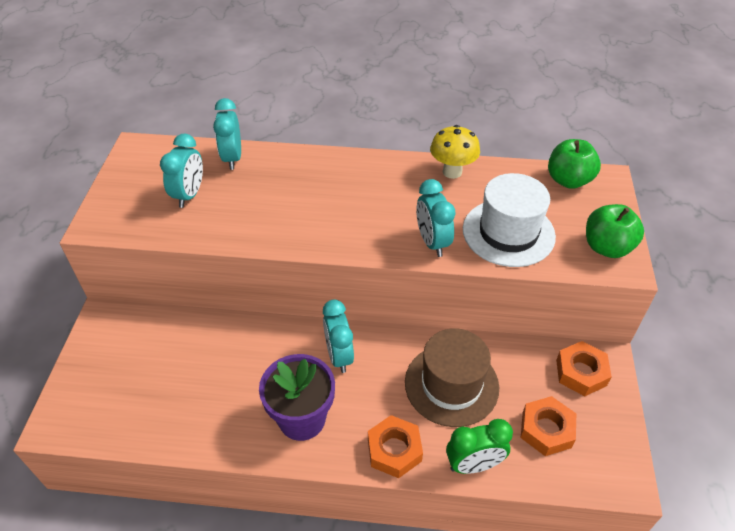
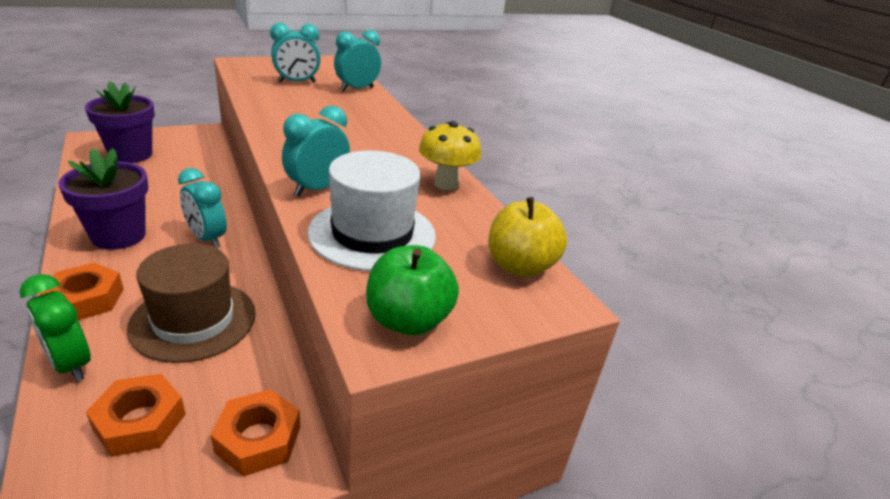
camera: 55 degrees right, 15 degrees down
turquoise clock [323,300,354,373] -> turquoise clock turned 90 degrees counterclockwise [178,168,227,248]
green apple [548,139,601,189] -> yellow apple [489,197,567,277]
none -> purple flower pot [85,81,155,163]

